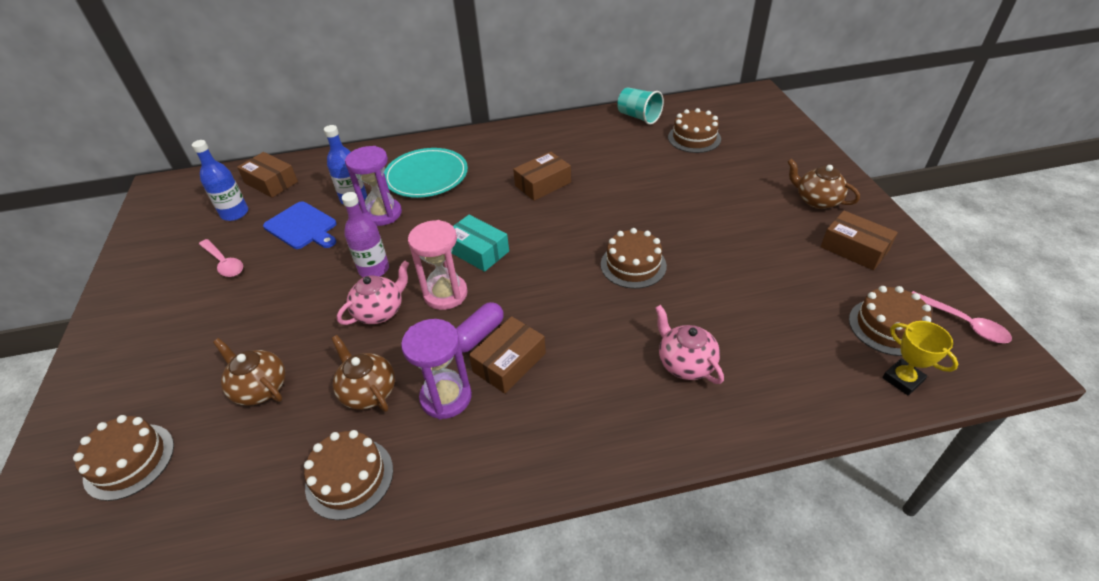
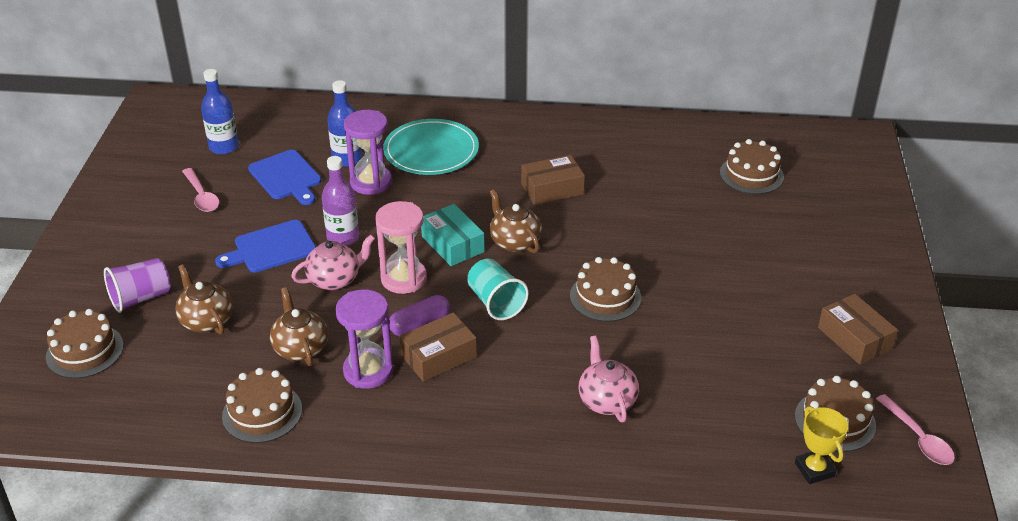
camera: 15 degrees right, 5 degrees down
brown box [237,152,298,198] -> none
turquoise cup [617,87,664,125] -> turquoise cup moved to [467,259,529,320]
brown teapot [787,159,860,209] -> brown teapot moved to [490,189,542,253]
none -> purple cup [104,258,171,313]
none -> blue cutting board [215,220,316,273]

